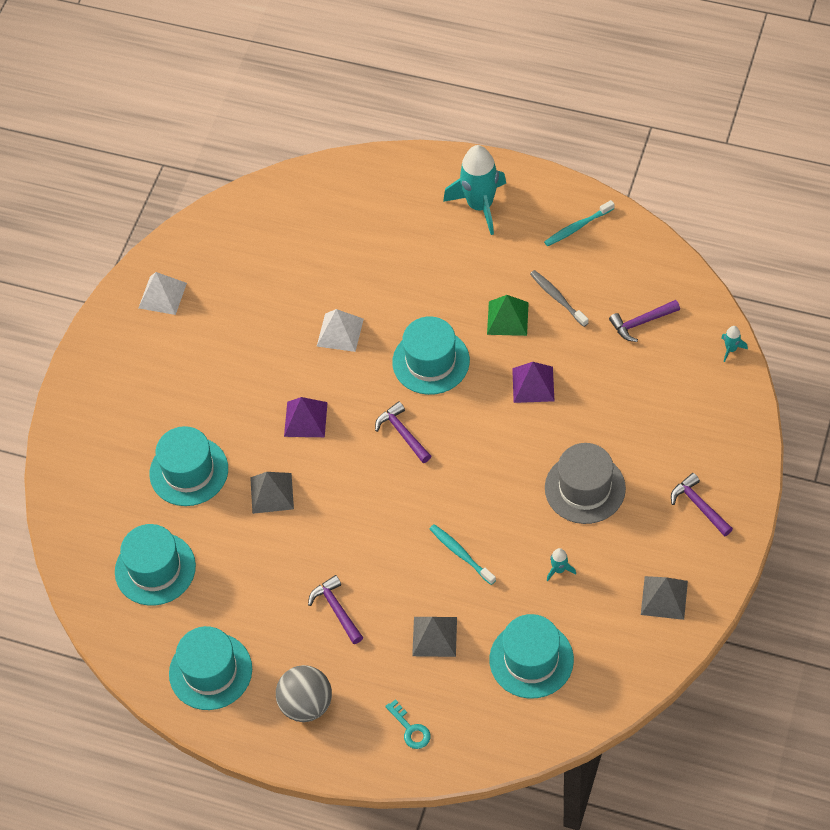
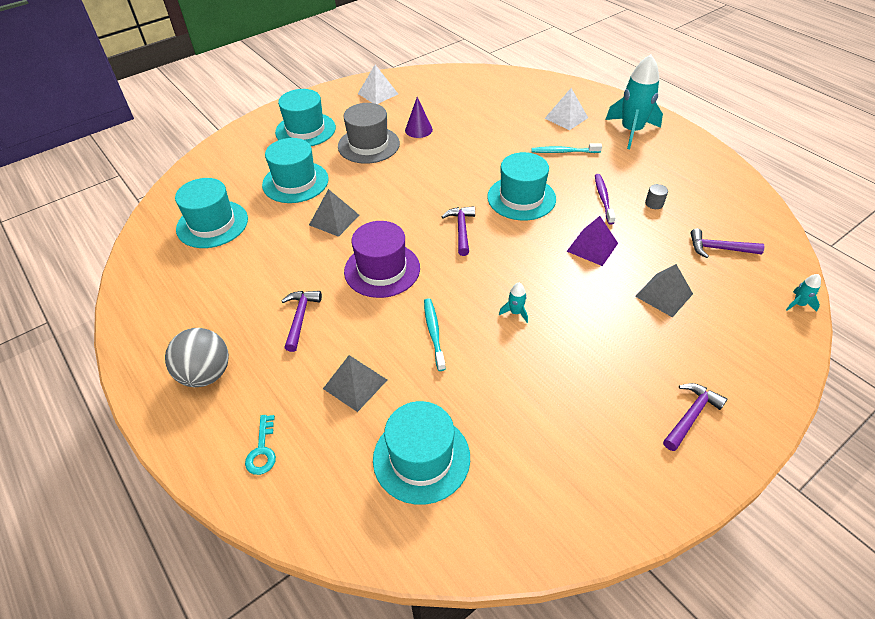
camera: 30 degrees right, 10 degrees down
turquoise hat [169,626,252,710] -> turquoise hat moved to [275,89,336,146]
purple pyramid [284,397,328,437] -> none
white pyramid [317,309,364,352] -> white pyramid moved to [545,88,588,130]
green pyramid [487,295,529,336] -> purple toothbrush [595,174,616,224]
grey toothbrush [530,270,588,327] -> grey cylinder [645,184,668,209]
turquoise toothbrush [544,200,615,246] -> turquoise toothbrush moved to [531,143,602,153]
grey hat [545,443,626,524] -> grey hat moved to [338,103,400,164]
turquoise rocket [547,548,576,581] -> turquoise rocket moved to [499,283,528,323]
grey pyramid [641,576,688,620] -> grey pyramid moved to [635,264,693,318]
purple hammer [671,473,733,537] -> purple hammer turned 45 degrees clockwise [663,383,727,451]
none -> purple hat [344,221,420,298]
none -> purple cone [405,97,433,138]

